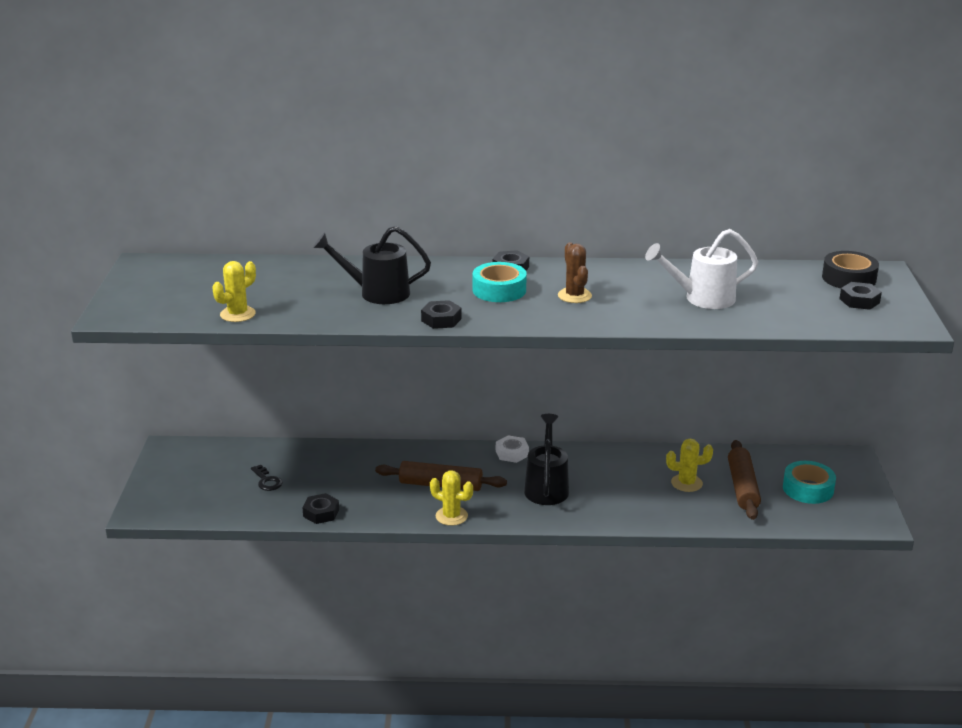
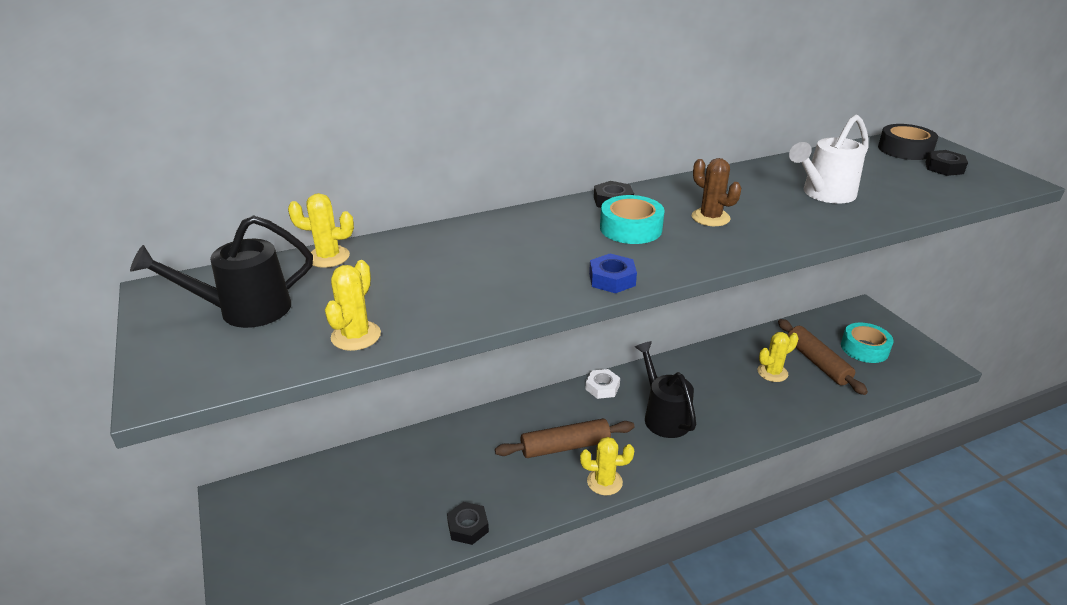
camera: 25 degrees left, 5 degrees up
black key [251,465,283,491] -> none
black watering can [313,226,431,304] -> black watering can moved to [130,215,313,328]
black nut [421,300,462,329] -> blue nut [589,253,637,293]
none -> yellow cactus [288,193,354,268]

